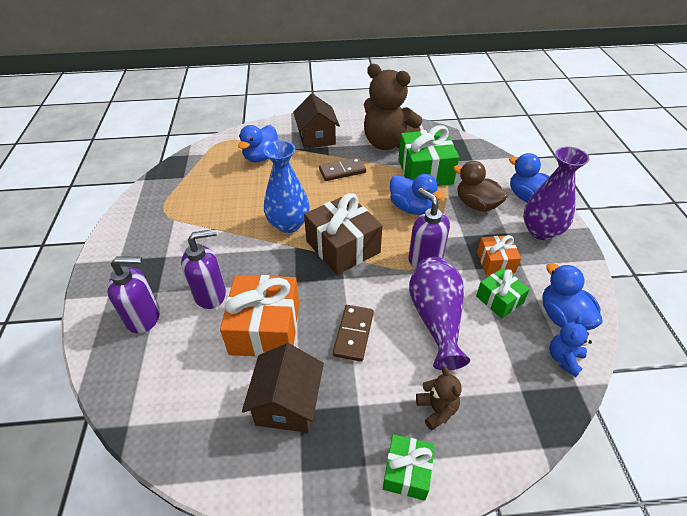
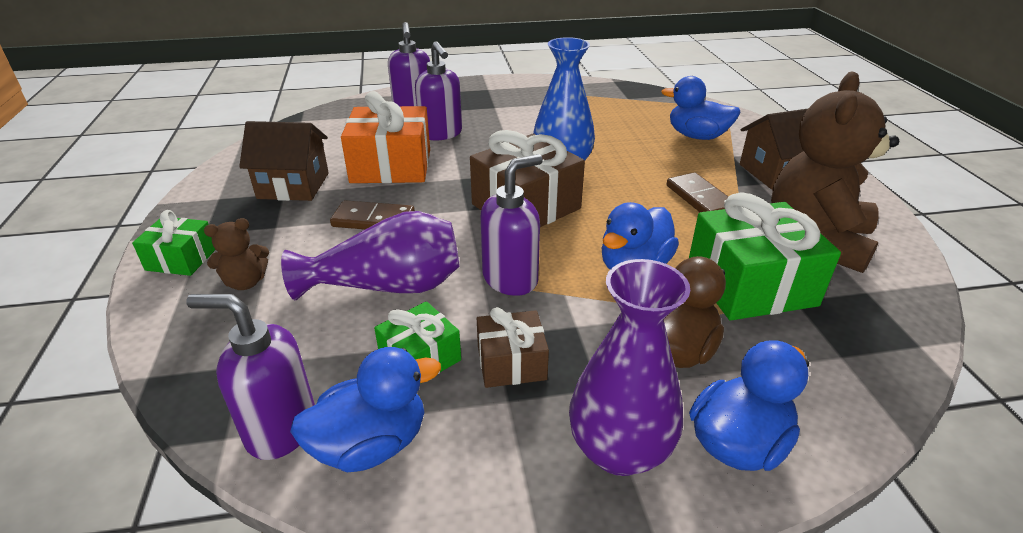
camera: 85 degrees right, 10 degrees down
orange gift [477,235,521,275] -> brown gift [477,307,549,388]
blue teddy bear [549,316,592,377] -> purple soap dispenser [186,294,315,460]

